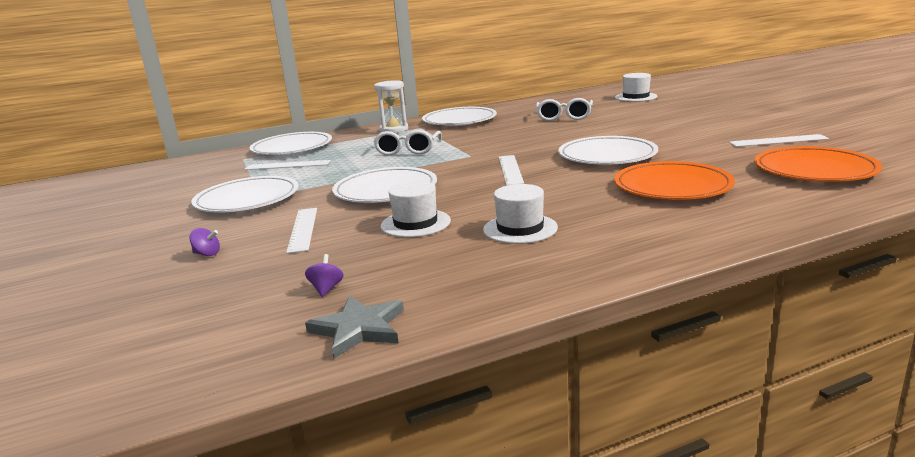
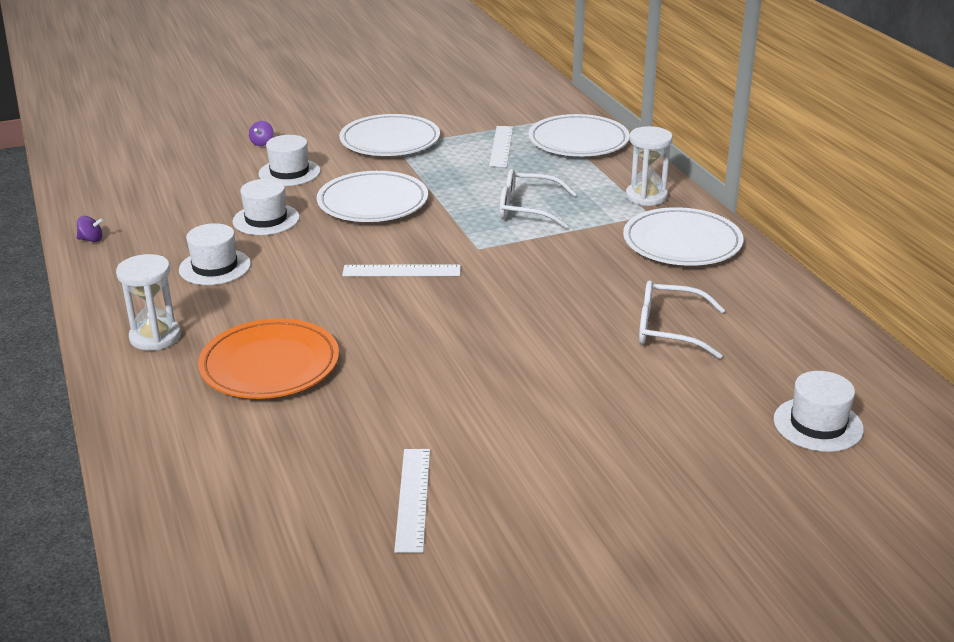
camera: 90 degrees right, 10 degrees up
white ruler [286,208,317,254] -> white hat [258,135,321,186]
purple spinning top [305,254,344,297] -> purple spinning top moved to [77,216,103,242]
grey star [305,295,404,358] -> none
white plate [558,136,658,164] -> none
orange plate [754,146,882,182] -> none
none -> white hourglass [116,254,181,350]

